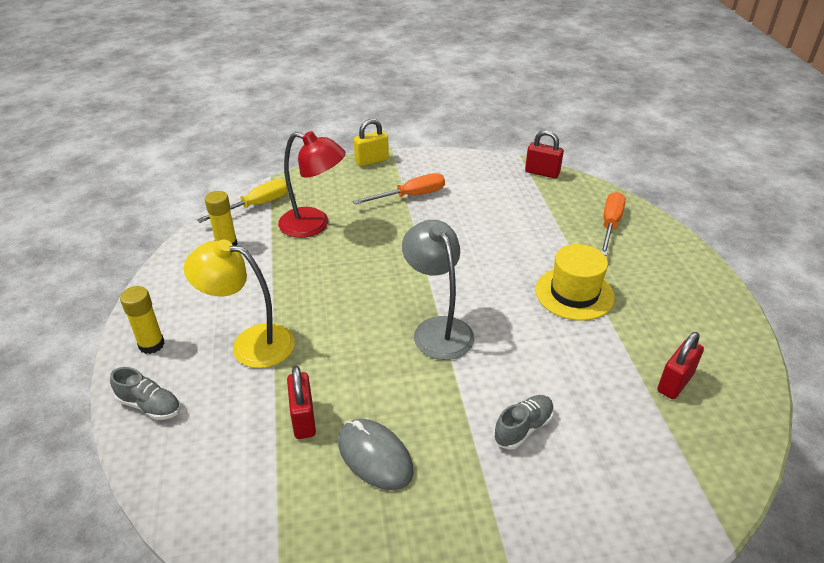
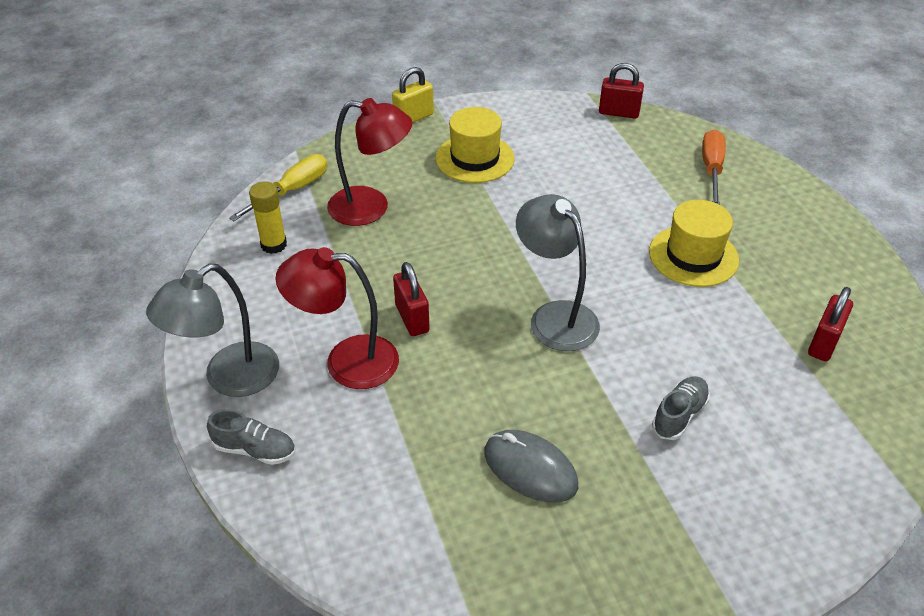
camera: 10 degrees left, 5 degrees up
yellow glue stick [120,286,165,354] -> grey lamp [146,264,279,397]
yellow lamp [184,240,295,368] -> red lamp [276,247,399,389]
red padlock [287,366,316,439] -> red padlock moved to [393,262,430,336]
orange screwdriver [353,173,445,204] -> yellow hat [436,107,514,183]

